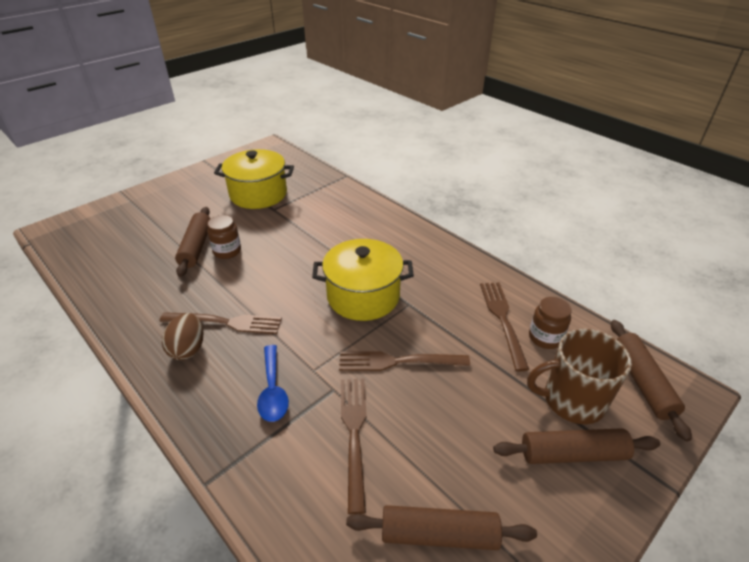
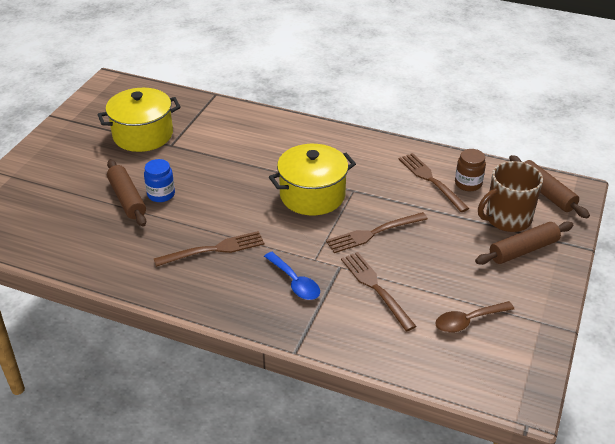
camera: 25 degrees left, 0 degrees up
brown egg [162,313,203,360] -> none
brown jar [207,215,241,259] -> blue jar [144,159,175,202]
brown rolling pin [346,505,537,550] -> brown spoon [435,301,514,333]

